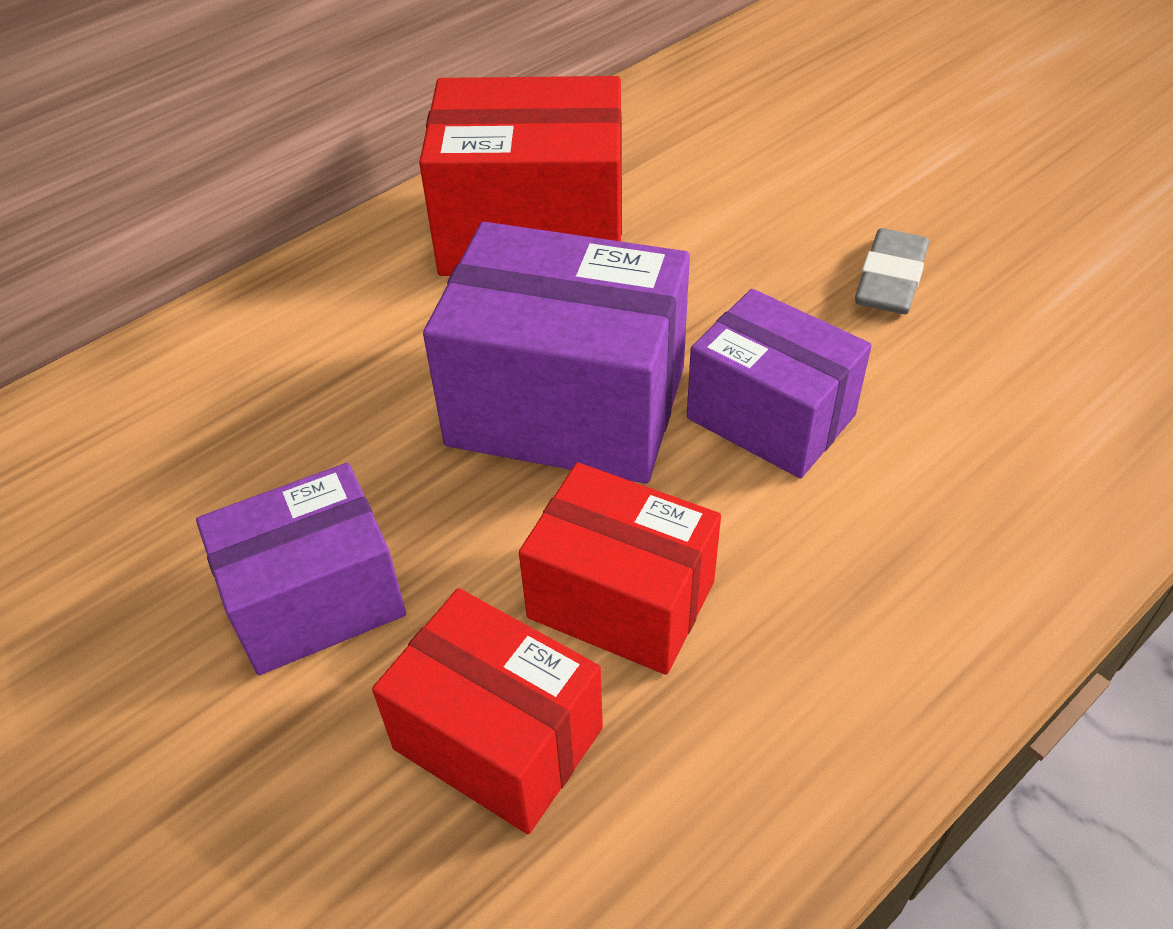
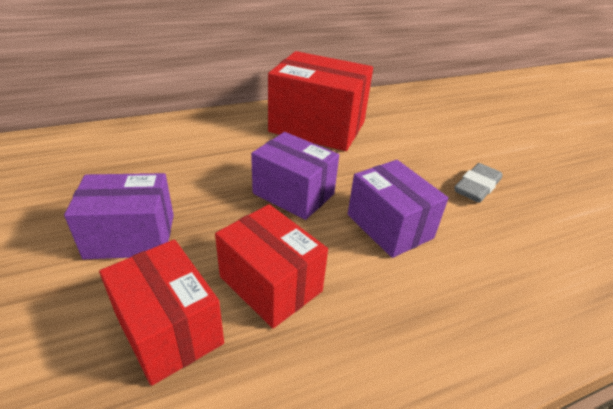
camera: 15 degrees right, 10 degrees down
purple box [423,222,690,484] -> purple box [251,132,339,220], size x0.64

